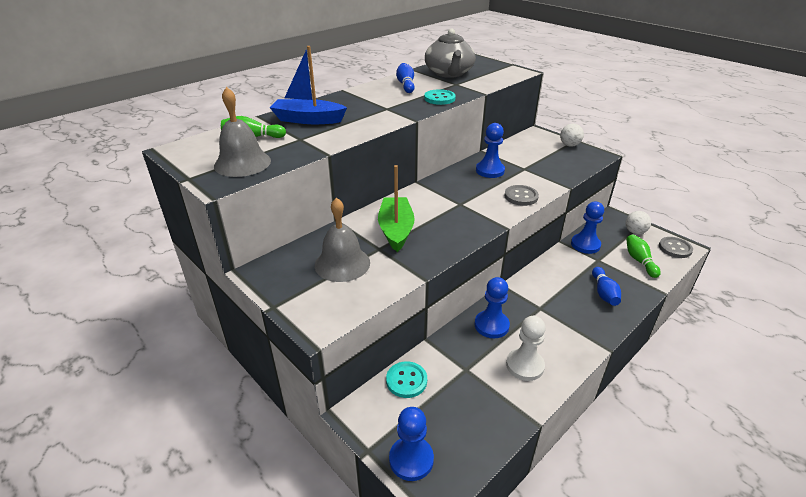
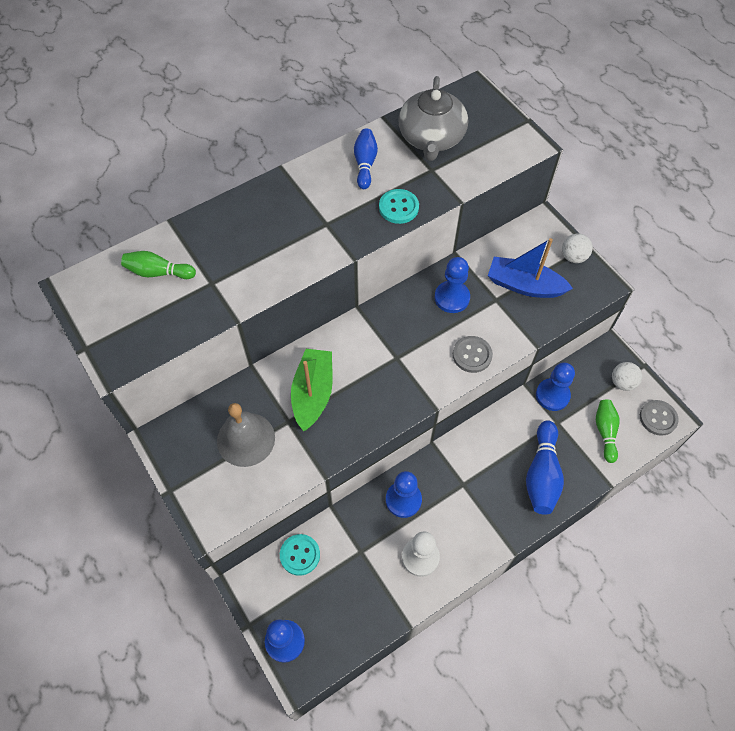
camera: 10 degrees right, 25 degrees up
grey bell [214,87,271,177] -> none
blue boat [270,46,347,124] -> blue boat moved to [488,238,573,298]
blue bowling pin [592,267,621,306] -> blue bowling pin [526,420,564,515], size x1.54

